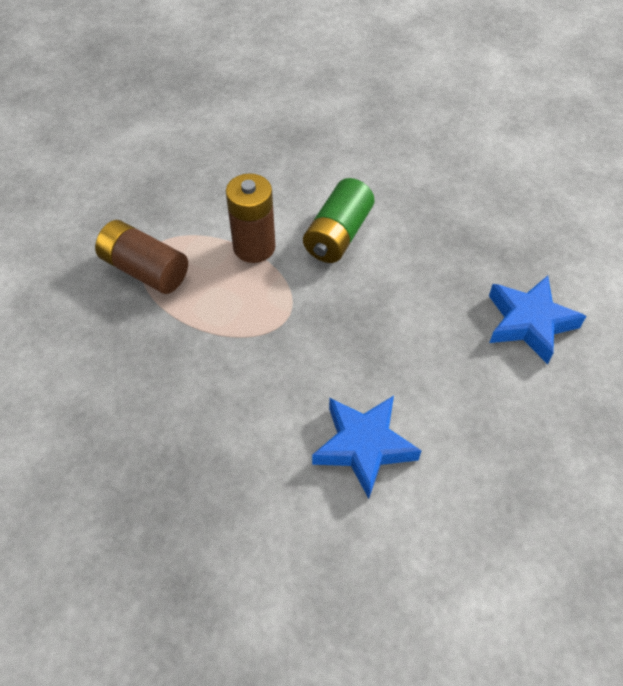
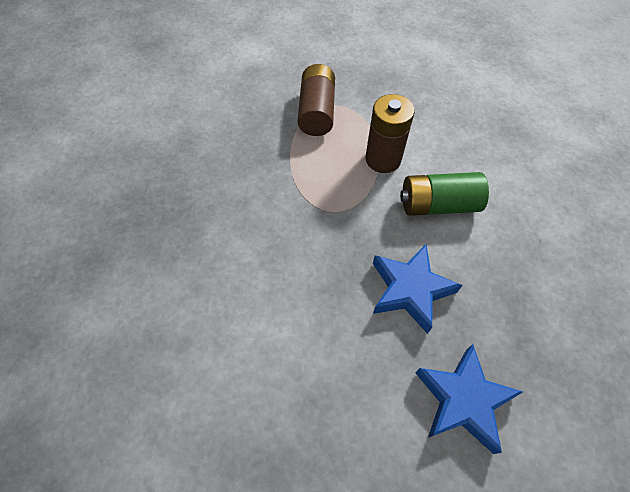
camera: 60 degrees right, 5 degrees up
blue star [312,396,421,499] -> blue star moved to [373,244,463,334]

